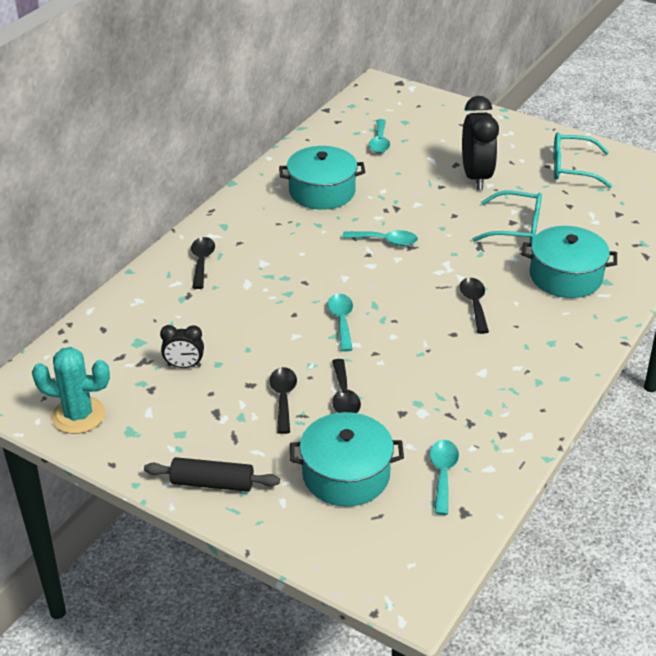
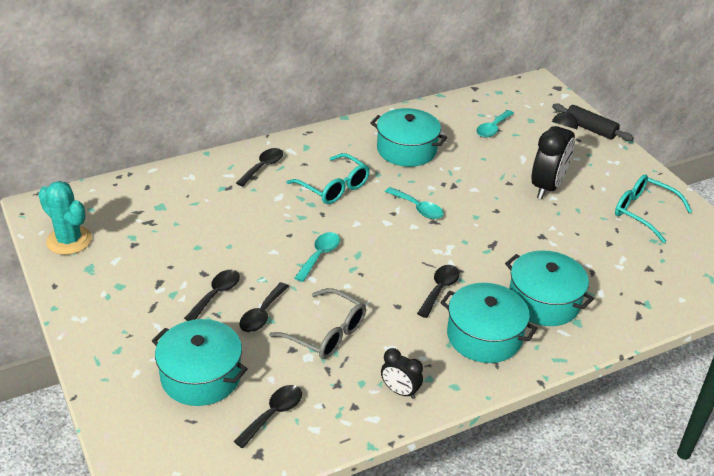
camera: 30 degrees right, 0 degrees up
black rolling pin [144,457,280,492] -> black rolling pin moved to [552,103,634,141]
black clock [160,325,204,368] -> black clock moved to [381,348,423,399]
turquoise spoon [429,440,459,515] -> black spoon [234,385,302,448]
turquoise glasses [472,191,542,243] -> turquoise glasses moved to [287,153,370,204]
none -> grey glasses [269,288,366,359]
none -> turquoise pot [440,283,537,363]

